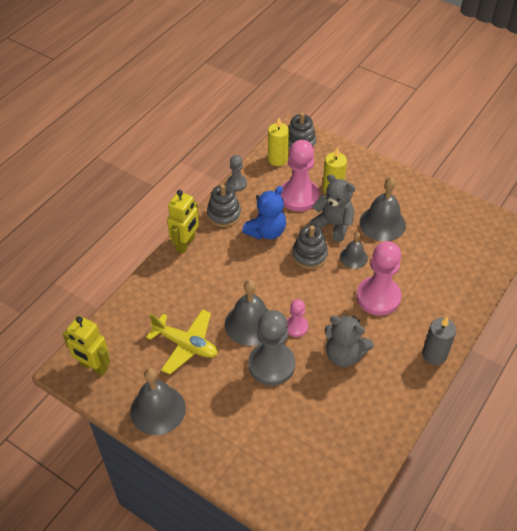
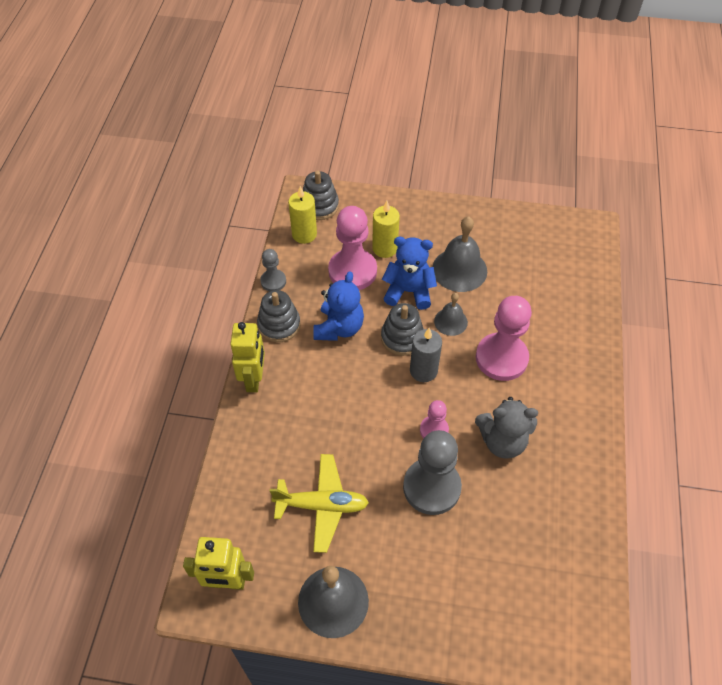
camera: 25 degrees left, 5 degrees up
grey bell [225,280,270,346] -> none
grey teddy bear [310,174,355,242] -> blue teddy bear [382,237,437,310]
grey candle [422,317,456,365] -> grey candle moved to [410,328,442,382]

